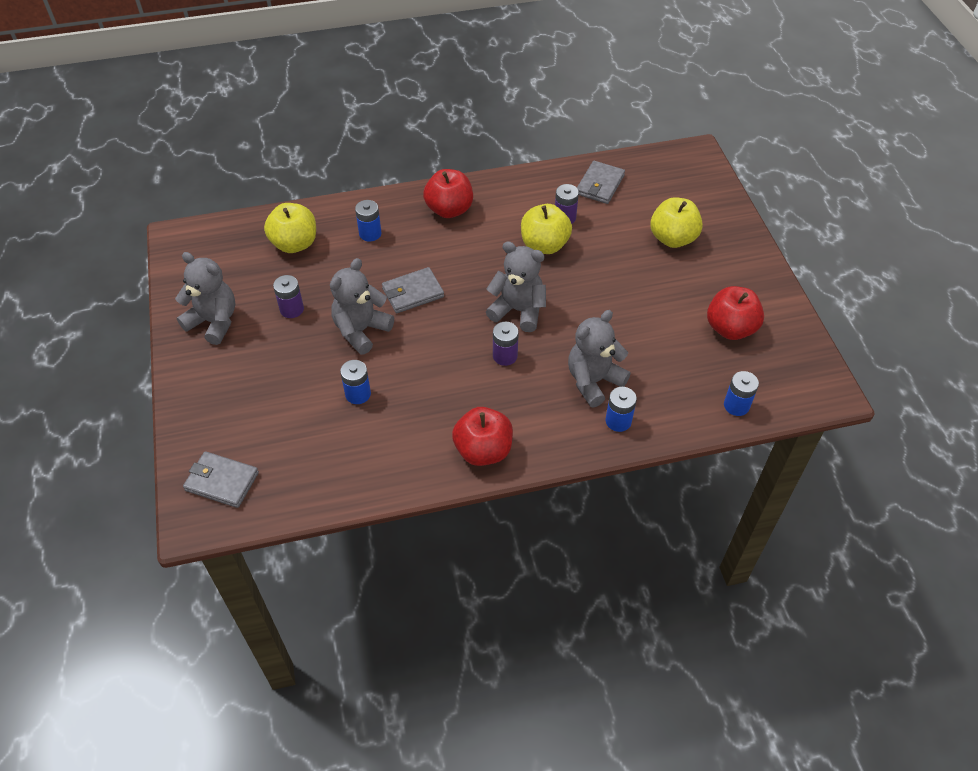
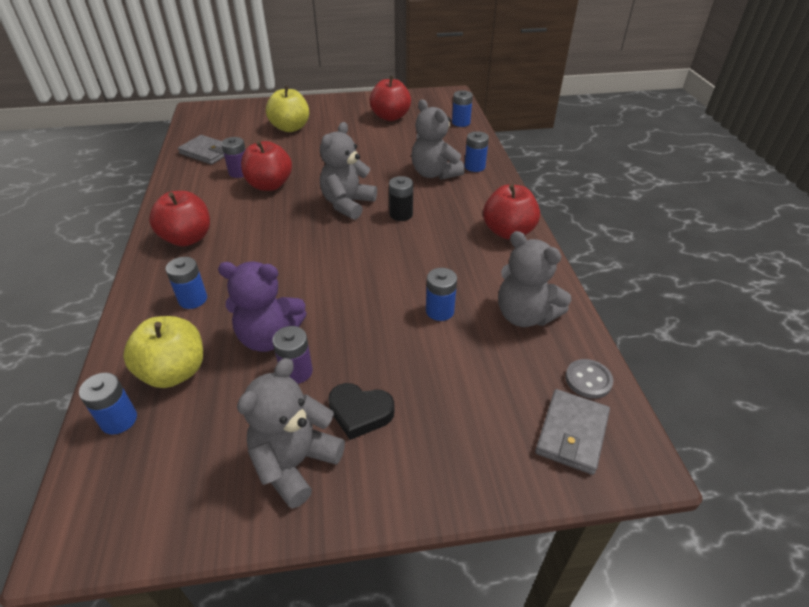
camera: 85 degrees left, 10 degrees down
grey teddy bear [330,258,394,355] -> grey teddy bear moved to [498,231,571,327]
grey wallet [382,267,444,313] -> none
purple battery [493,322,519,366] -> black battery [389,176,413,221]
yellow apple [521,204,572,254] -> red apple [241,141,292,191]
none -> blue battery [79,373,137,435]
none -> purple teddy bear [218,261,307,352]
none -> black heart [328,383,395,440]
none -> grey button [565,359,613,399]

